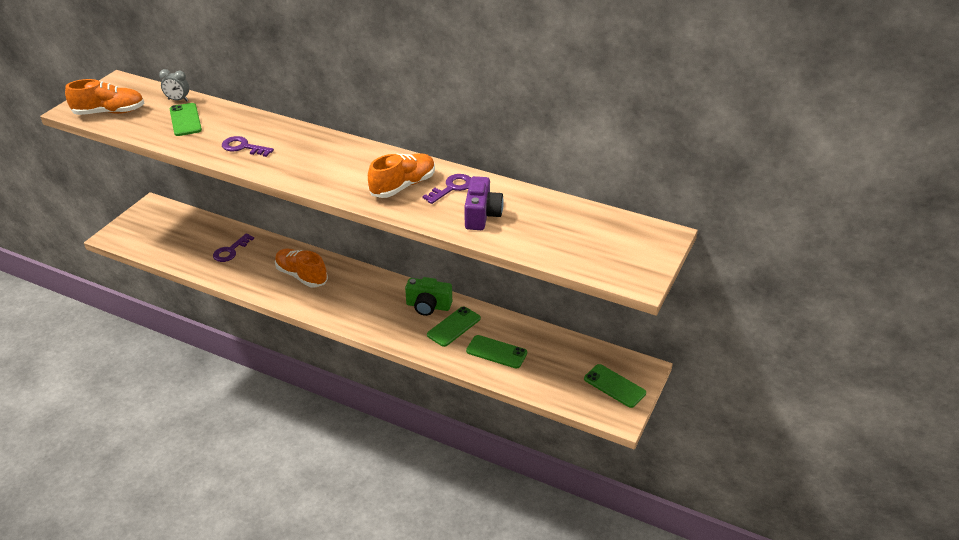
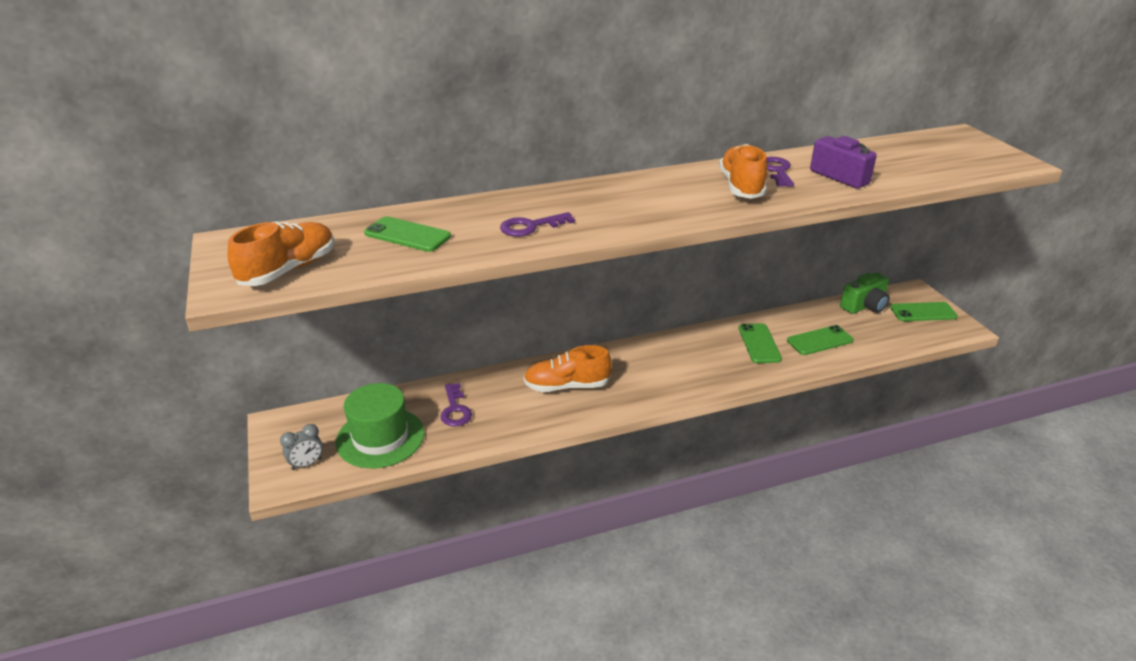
camera: 45 degrees left, 5 degrees down
grey clock [159,69,189,101] -> grey clock moved to [280,424,323,470]
green camera [405,277,452,316] -> green camera moved to [840,272,890,314]
none -> green hat [336,383,424,468]

